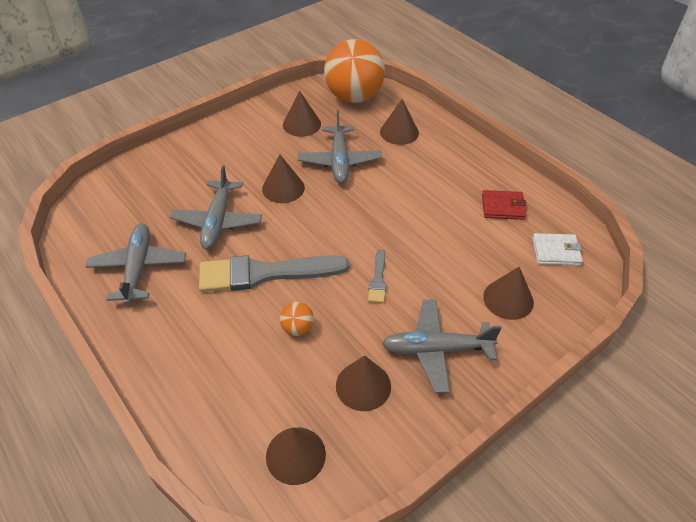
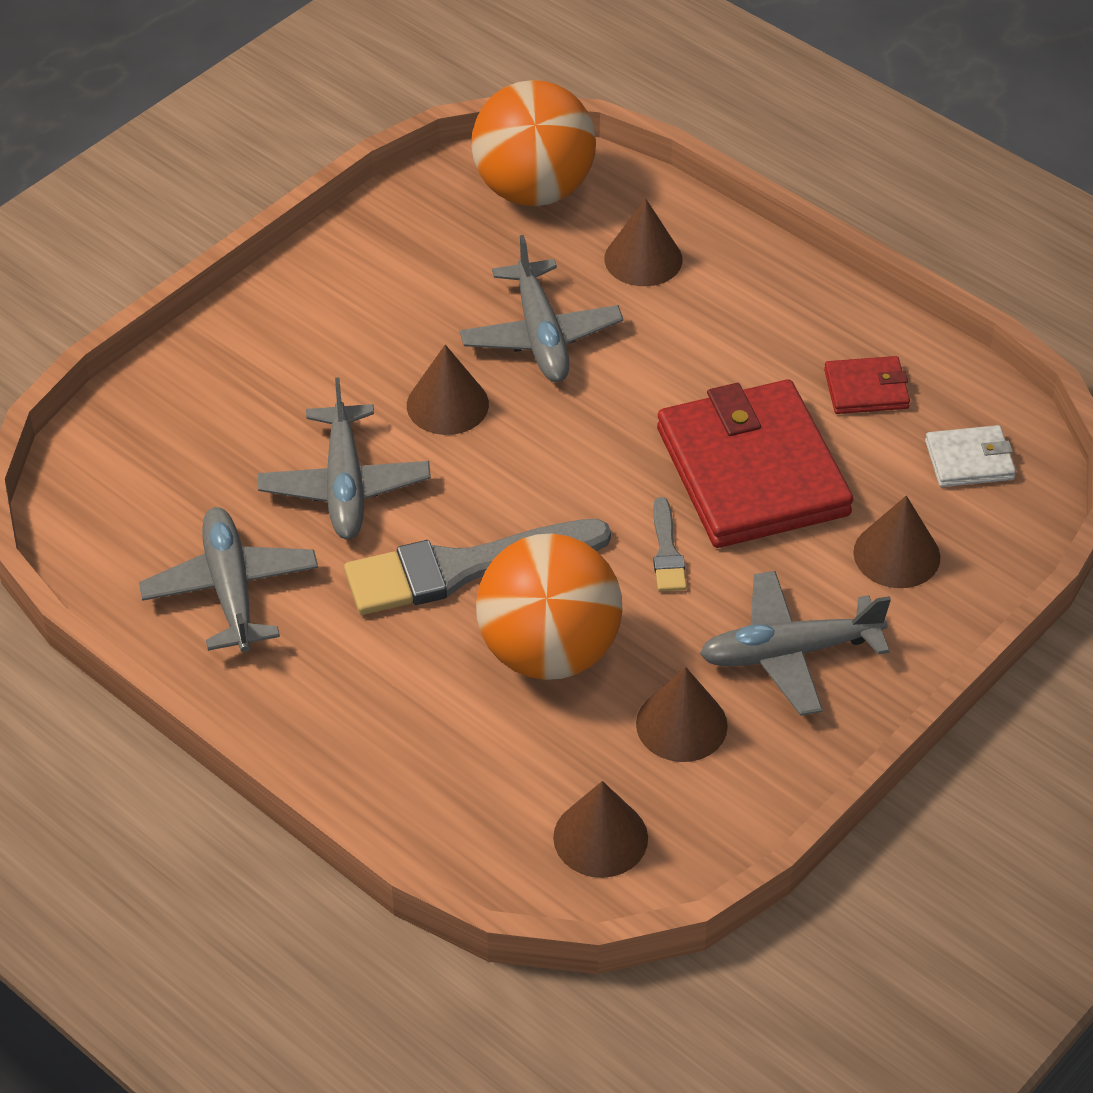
camera: 10 degrees left, 0 degrees up
orange ball [280,302,314,336] -> orange ball [476,533,623,680], size x2.49
brown cone [283,91,321,137] -> none
none -> red wallet [657,380,853,548]

